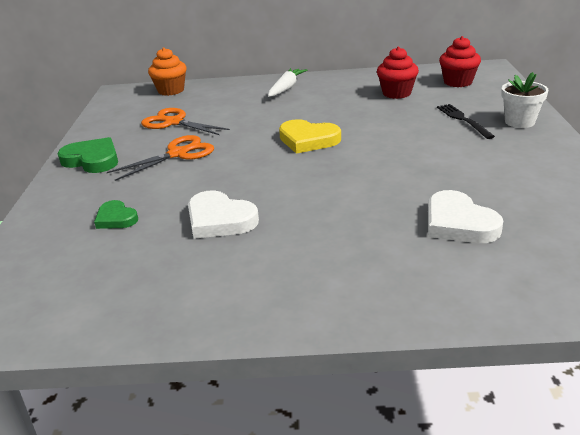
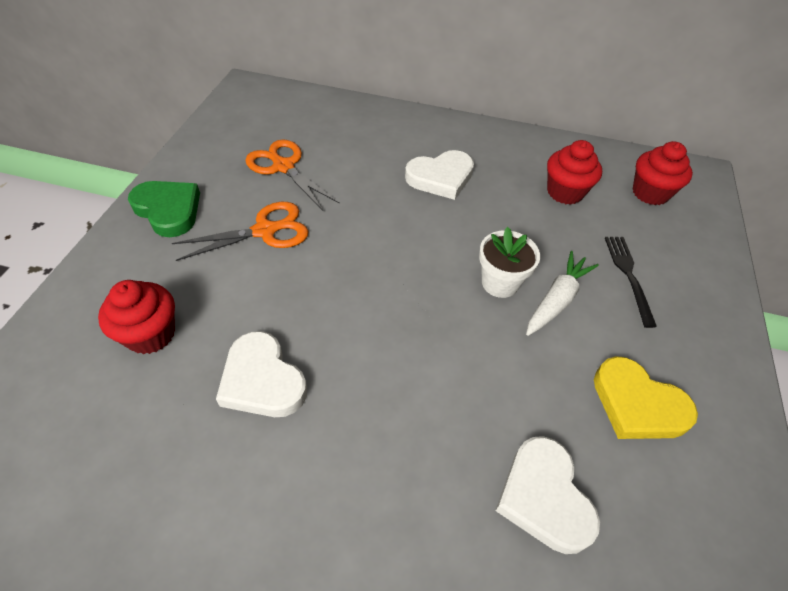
camera: 10 degrees right, 20 degrees up
green heart [94,200,138,229] -> red cupcake [98,280,175,354]
orange cupcake [148,47,187,96] -> none
white carrot [268,68,307,97] -> white carrot moved to [526,251,599,336]
yellow heart [279,119,341,154] -> yellow heart moved to [594,356,698,439]
white flower pot [501,72,548,128] -> white flower pot moved to [479,227,540,298]
none -> white heart [405,150,474,200]

